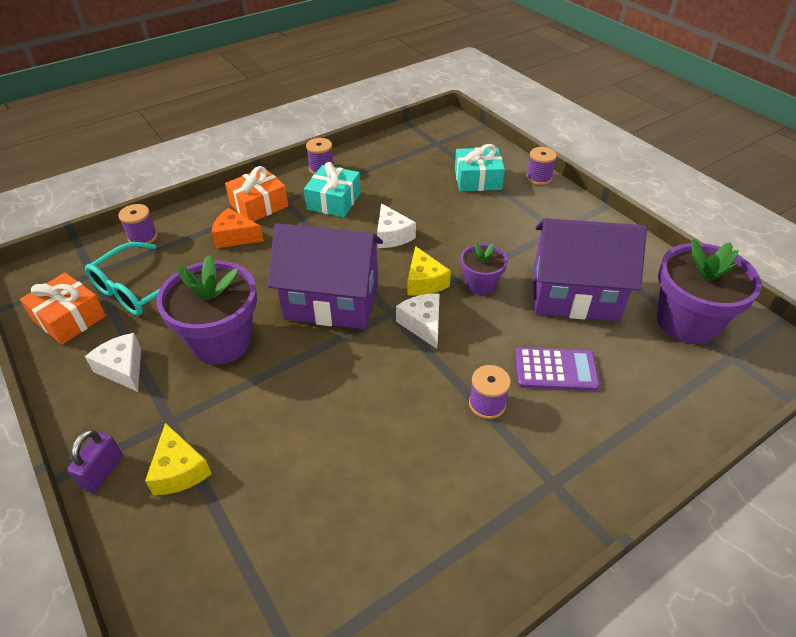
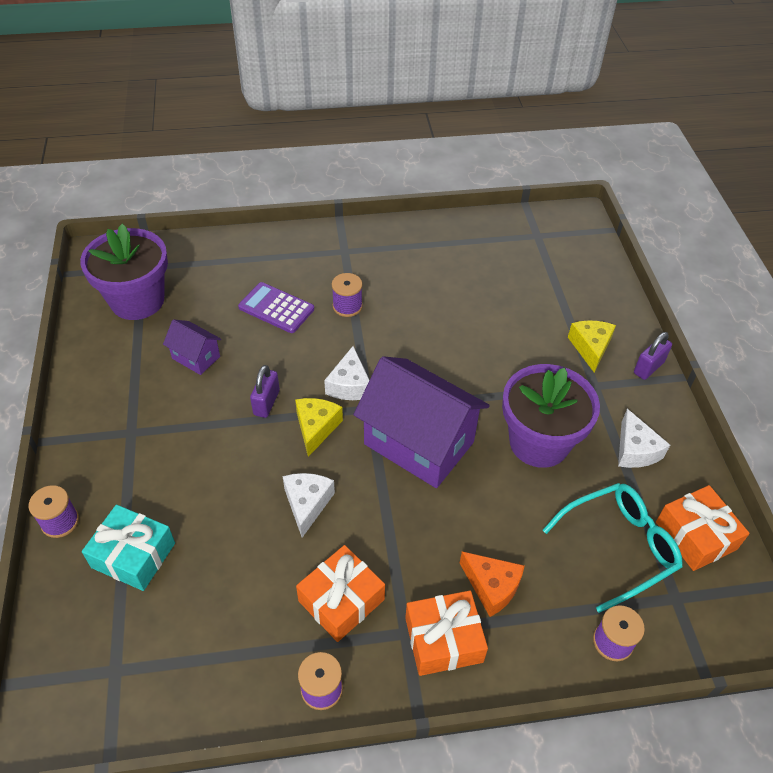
camera: 155 degrees left, 5 degrees up
turquoise gift [304,162,361,217] -> orange gift [296,545,385,642]
purple flower pot [460,242,507,295] -> purple padlock [250,365,280,418]
purple house [533,218,647,321] -> purple house [163,319,221,375], size x0.47

